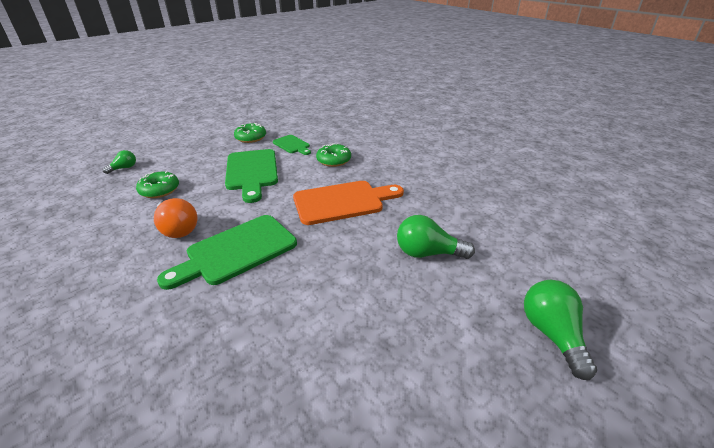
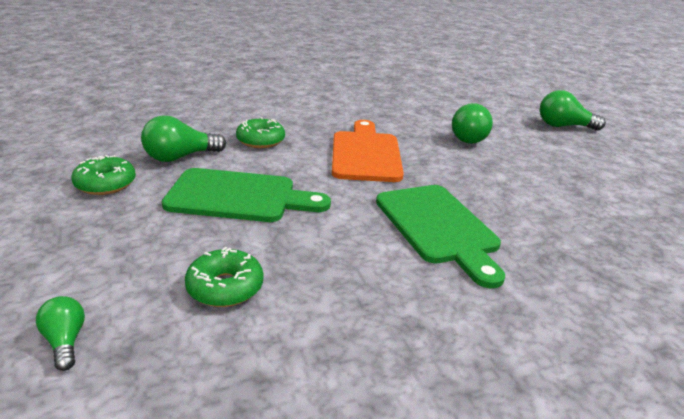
camera: 75 degrees left, 5 degrees down
orange light bulb [154,198,197,238] -> none
green cutting board [273,135,311,155] -> green light bulb [141,116,226,162]

